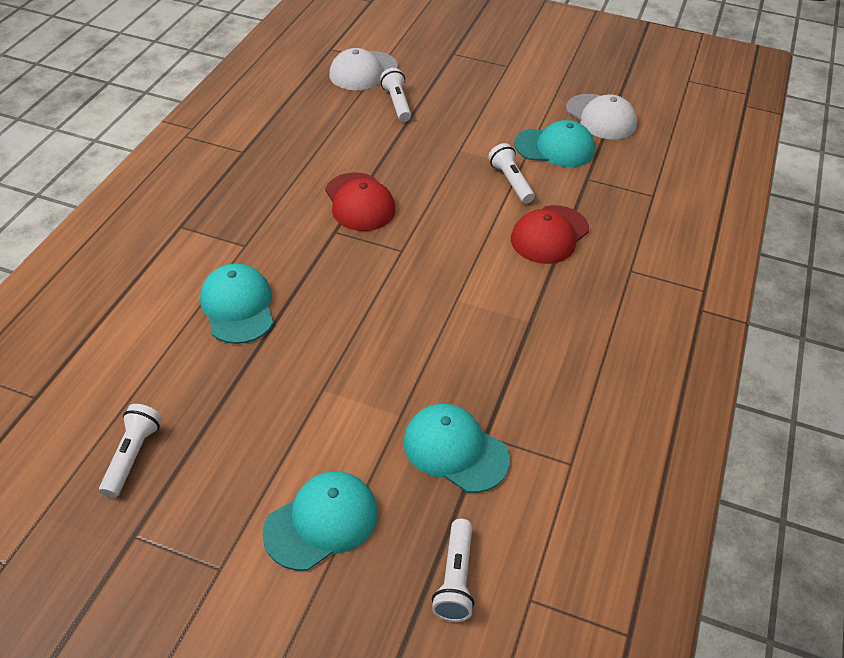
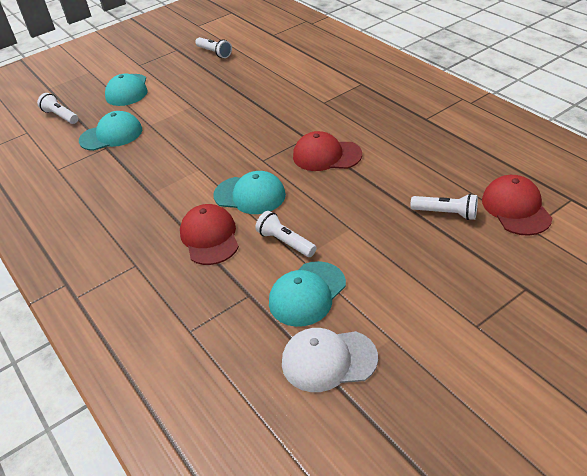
camera: 130 degrees right, 5 degrees down
turquoise cap [200,264,273,344] -> turquoise cap moved to [213,171,286,214]
white cap [329,48,398,90] -> red cap [482,175,552,236]
white flashlight [488,143,535,203] -> white flashlight turned 150 degrees counterclockwise [255,211,317,257]

